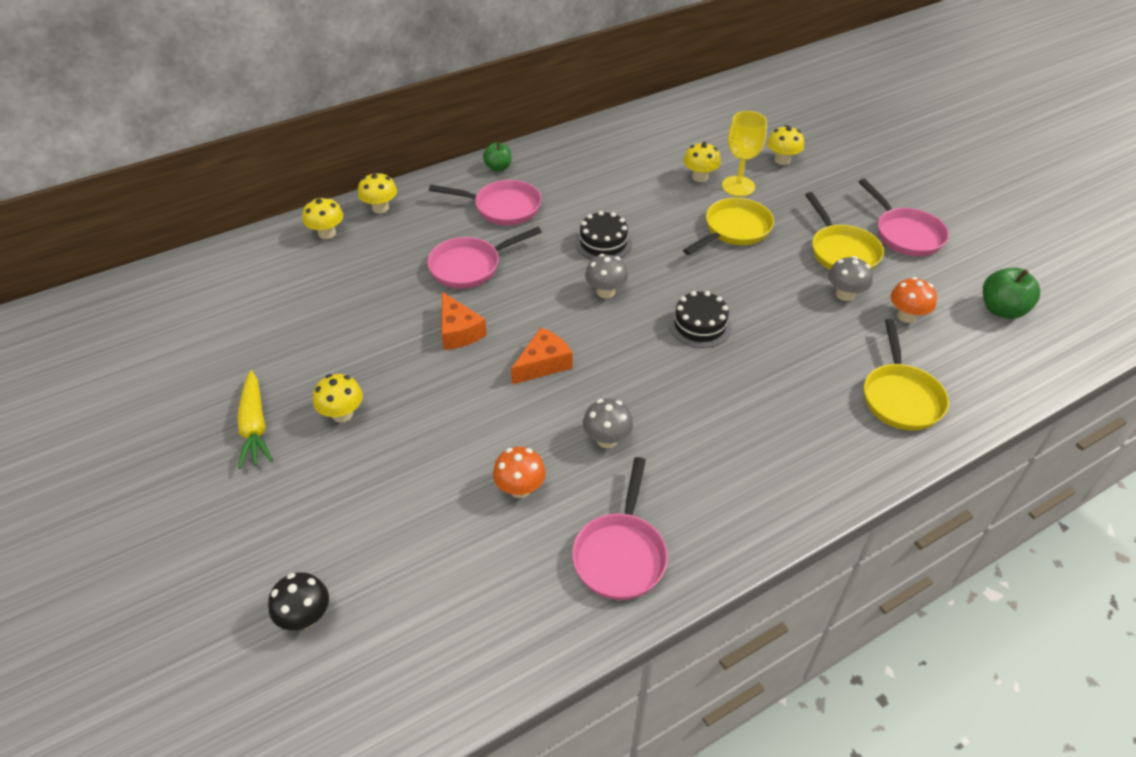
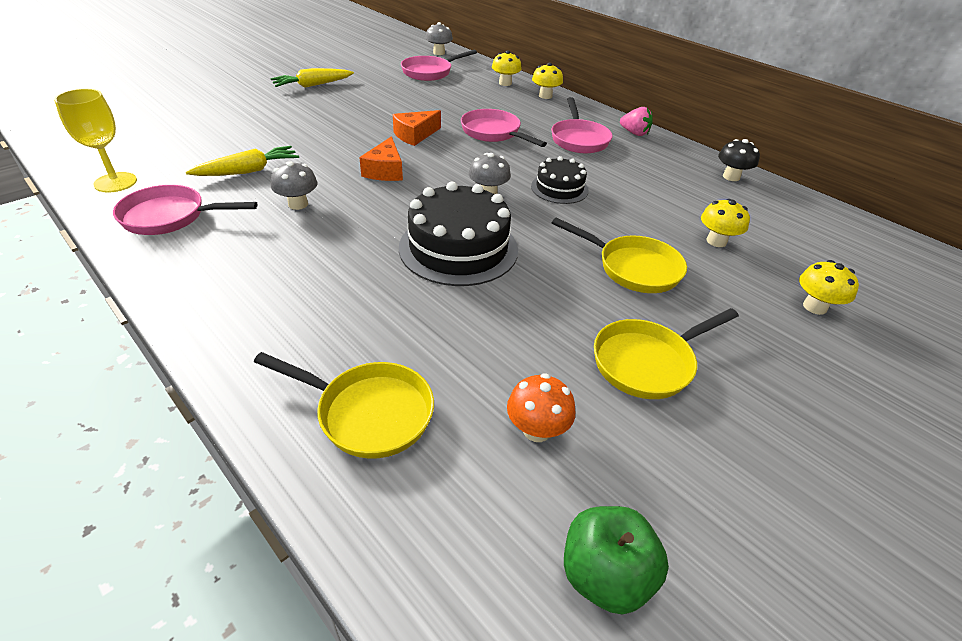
camera: 75 degrees right, 5 degrees down
black mushroom [268,572,329,630] -> black mushroom moved to [718,139,760,181]
yellow mushroom [313,374,363,423] -> none
green apple [483,142,512,172] -> pink strawberry [620,107,652,136]
orange mushroom [493,447,546,498] -> yellow carrot [186,146,299,176]
orange cheese [511,327,573,384] -> orange cheese turned 60 degrees clockwise [359,136,403,181]
black cake [669,291,732,348] -> black cake [399,182,518,286], size x1.76
yellow goblet [722,111,767,196] -> yellow goblet moved to [54,89,137,193]
grey mushroom [828,256,873,301] -> grey mushroom moved to [426,22,453,55]
pink pan [858,178,949,256] -> pink pan moved to [401,49,477,81]
yellow pan [864,319,949,431] -> yellow pan turned 150 degrees counterclockwise [254,352,434,459]

